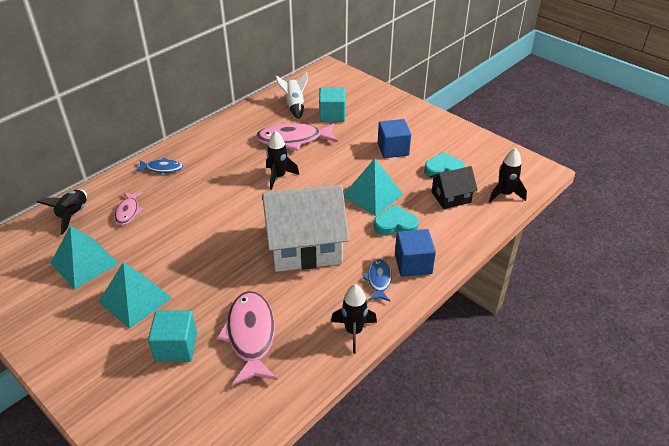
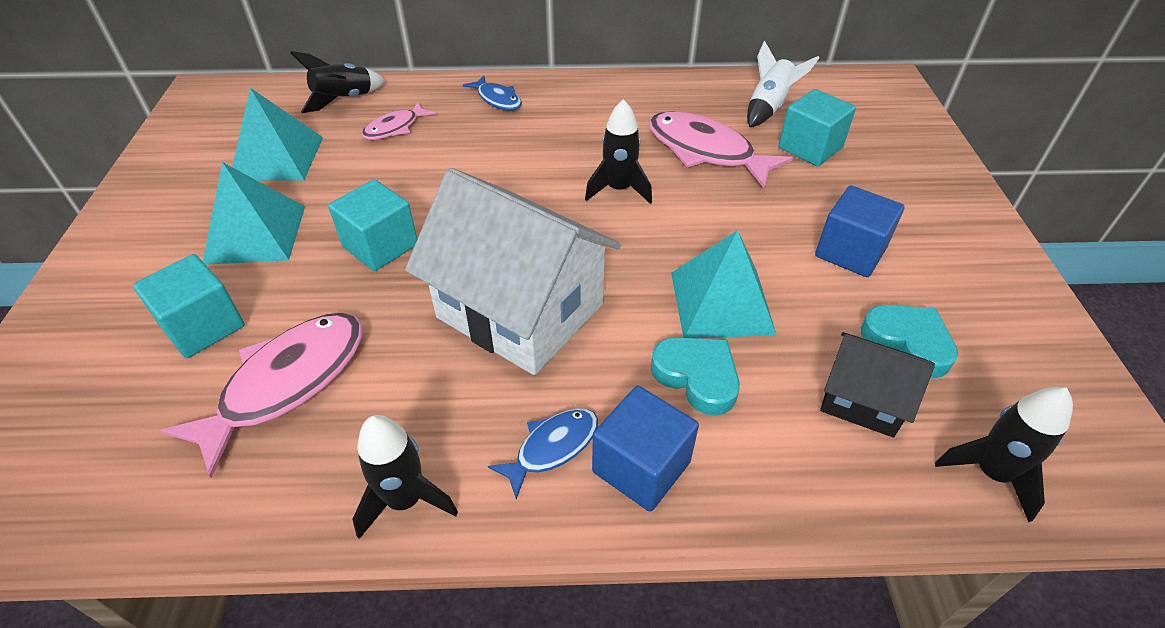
camera: 45 degrees right, 5 degrees up
none -> turquoise cube [328,179,417,271]

